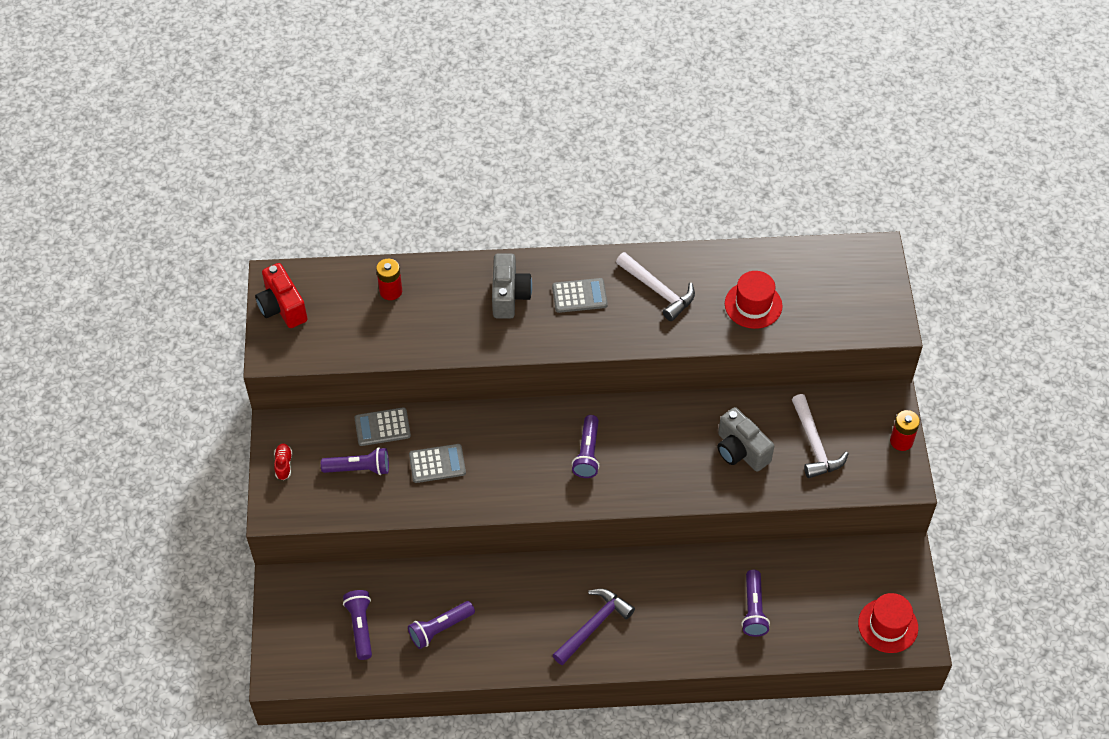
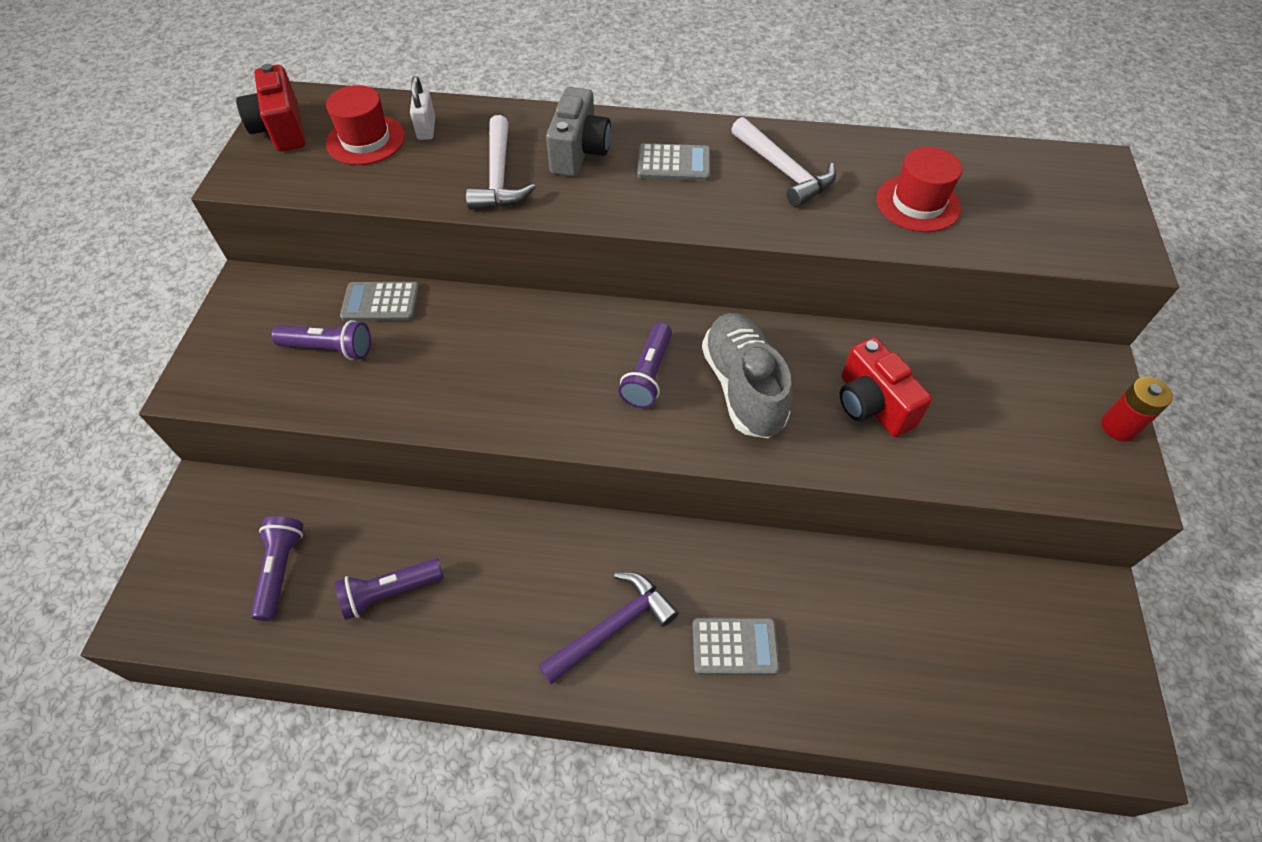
camera: 10 degrees right, 0 degrees up
red shoe [274,443,292,480] -> none
red battery [376,259,402,300] -> white padlock [410,76,435,140]
grey calculator [409,444,466,483] -> grey calculator moved to [692,618,780,675]
grey camera [718,407,774,472] -> red camera [840,337,932,437]
purple flashlight [741,570,770,637] -> none
white hammer [792,394,849,478] -> white hammer moved to [466,115,536,210]
red hat [858,593,918,653] -> red hat moved to [326,85,405,165]
none -> grey shoe [702,313,792,438]

